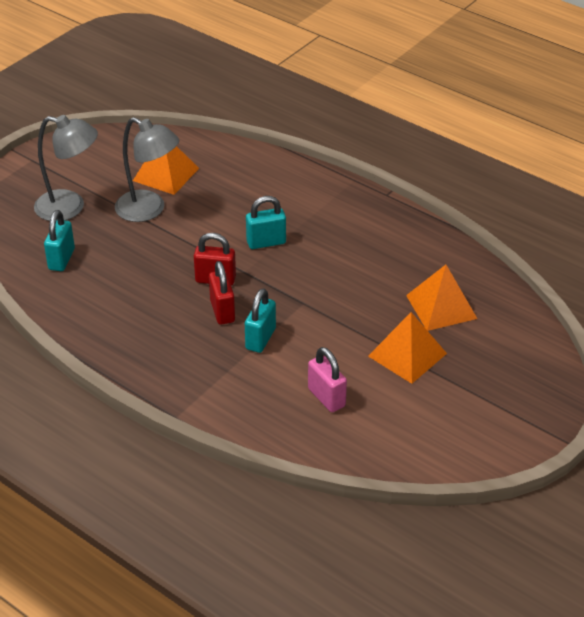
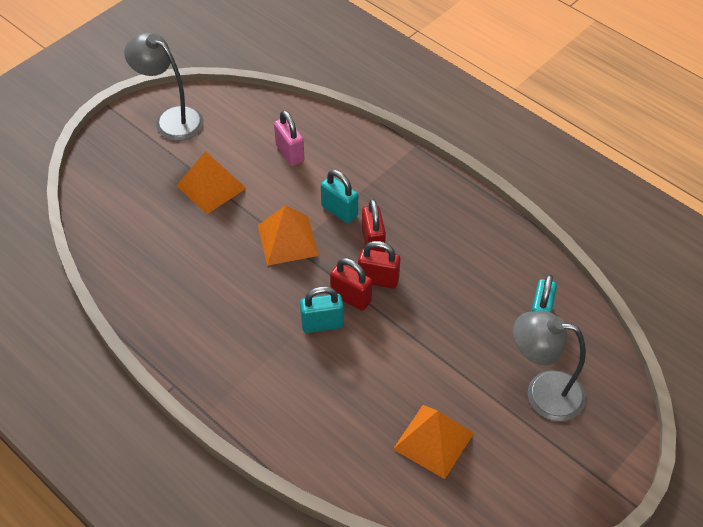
camera: 175 degrees left, 10 degrees up
grey lamp [115,117,179,222] -> grey lamp moved to [124,32,204,141]
turquoise padlock [245,288,276,353] -> turquoise padlock turned 75 degrees counterclockwise [321,170,358,223]
orange pyramid [406,265,477,331] -> orange pyramid moved to [258,205,319,266]
none -> red padlock [330,258,372,311]

